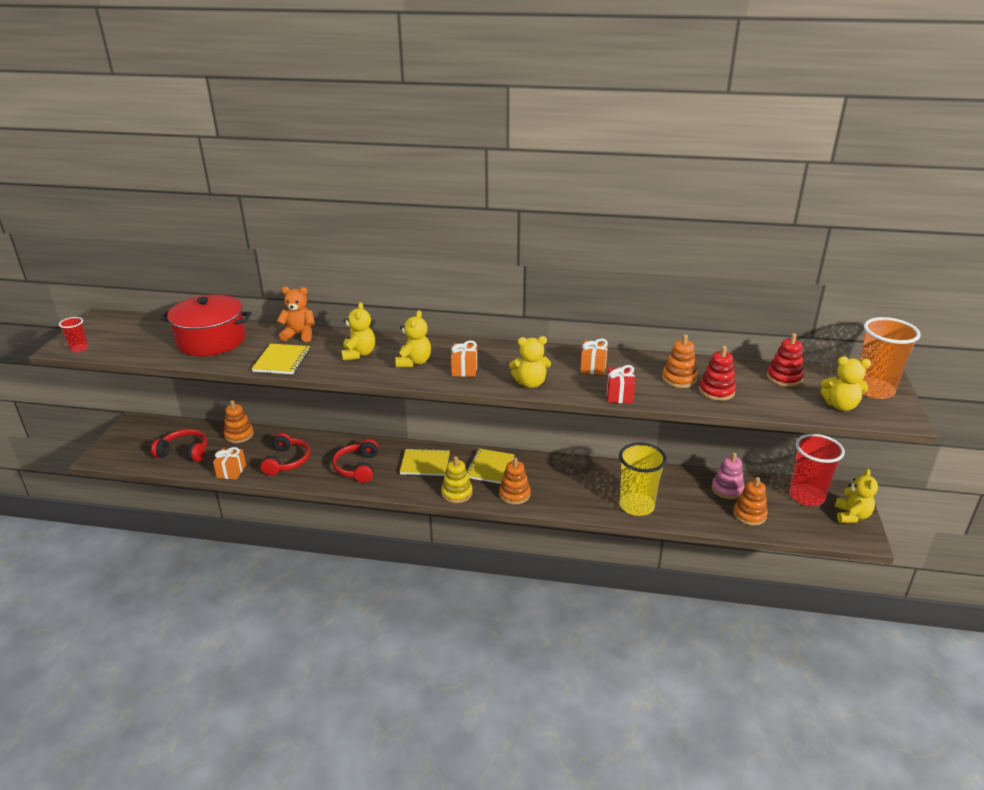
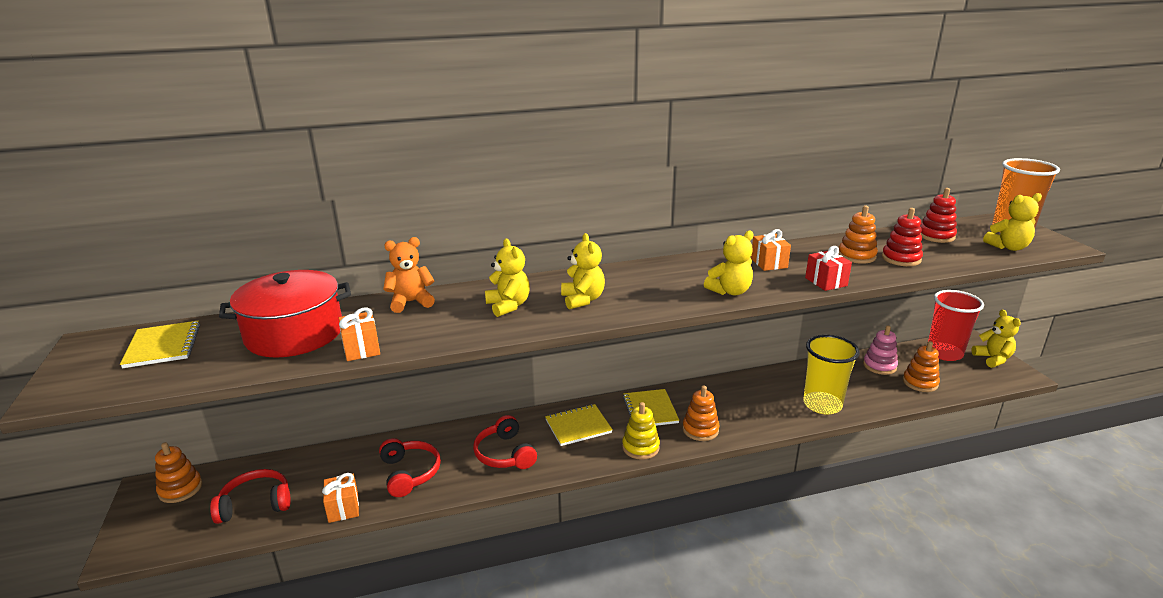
camera: 25 degrees left, 5 degrees down
red cup [59,317,88,352] -> none
orange stacking toy [224,400,254,443] -> orange stacking toy moved to [155,442,202,503]
yellow notebook [252,344,310,374] -> yellow notebook moved to [120,321,200,368]
orange gift [451,340,478,377] -> orange gift moved to [339,307,380,361]

